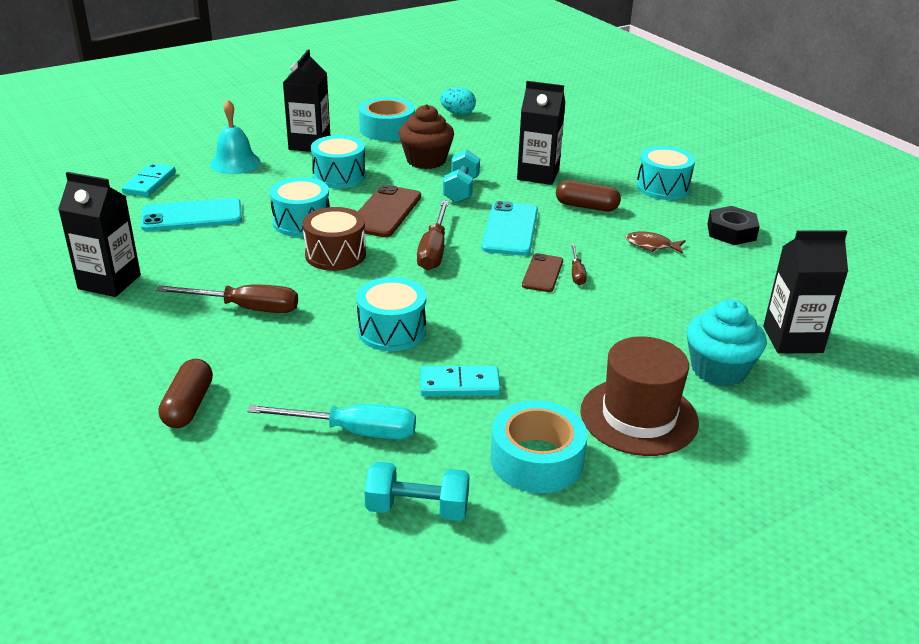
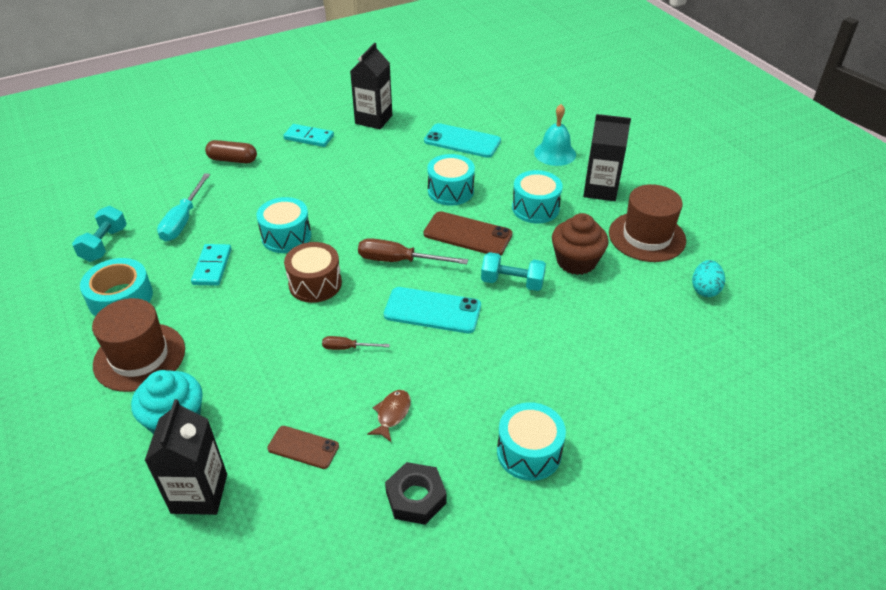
camera: 95 degrees right, 10 degrees up
turquoise domino [121,163,176,197] -> turquoise domino moved to [283,124,334,147]
turquoise phone [140,198,242,231] -> turquoise phone turned 60 degrees counterclockwise [424,123,501,158]
brown screwdriver [156,285,298,313] -> none
brown drum [303,207,366,271] -> brown drum moved to [284,242,342,303]
turquoise tape [359,97,415,141] -> brown hat [609,184,686,262]
black carton [517,81,565,185] -> none
brown phone [522,253,563,292] -> brown phone moved to [267,426,339,469]
brown capsule [556,180,621,211] -> none

